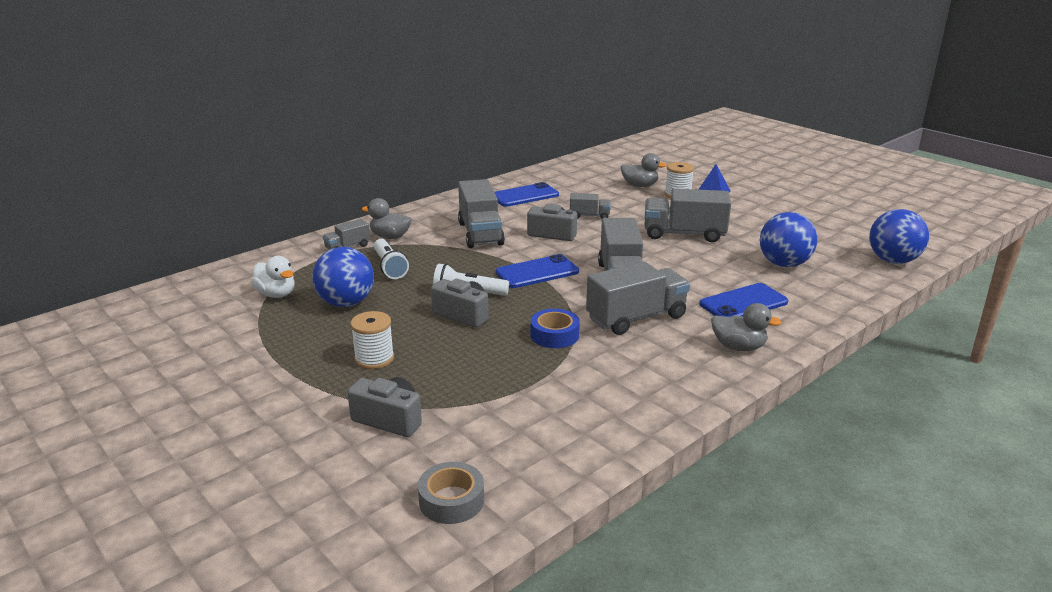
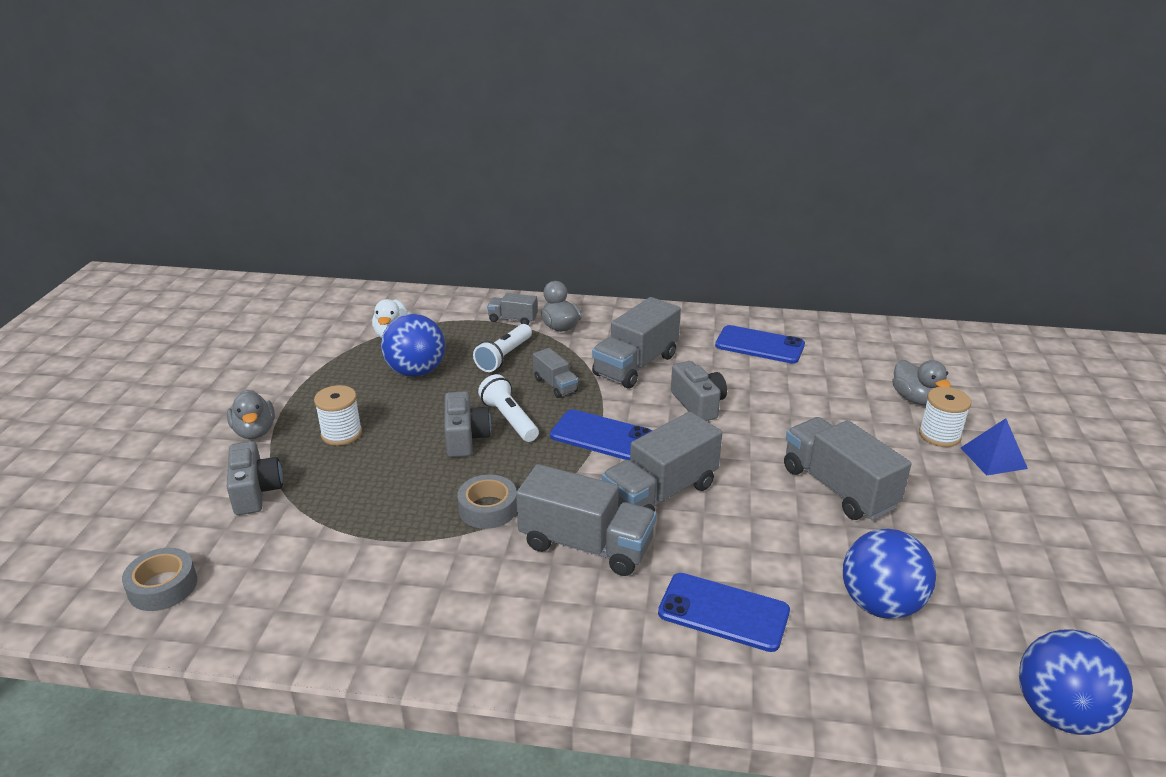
camera: 50 degrees right, 5 degrees up
blue tape [531,309,580,348] -> grey tape [457,474,517,529]
grey truck [570,193,611,219] -> grey truck moved to [533,348,578,398]
grey duck [711,303,782,351] -> grey duck moved to [227,390,275,439]

